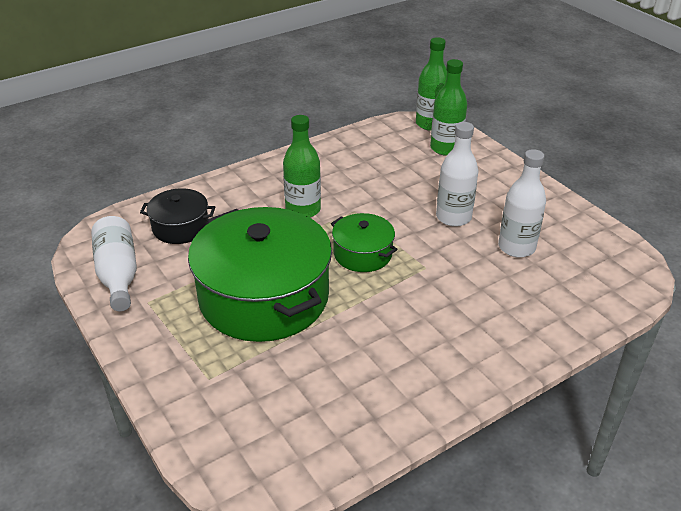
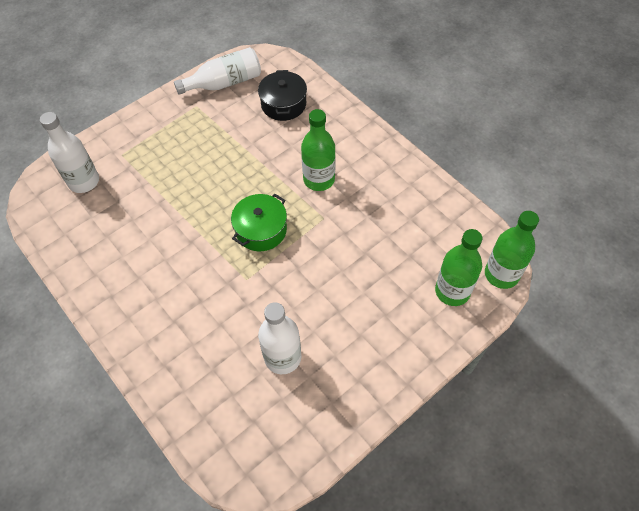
camera: 85 degrees right, 20 degrees up
green pot [188,207,332,342] -> none
white bottle [436,122,478,227] -> white bottle moved to [40,112,99,193]

